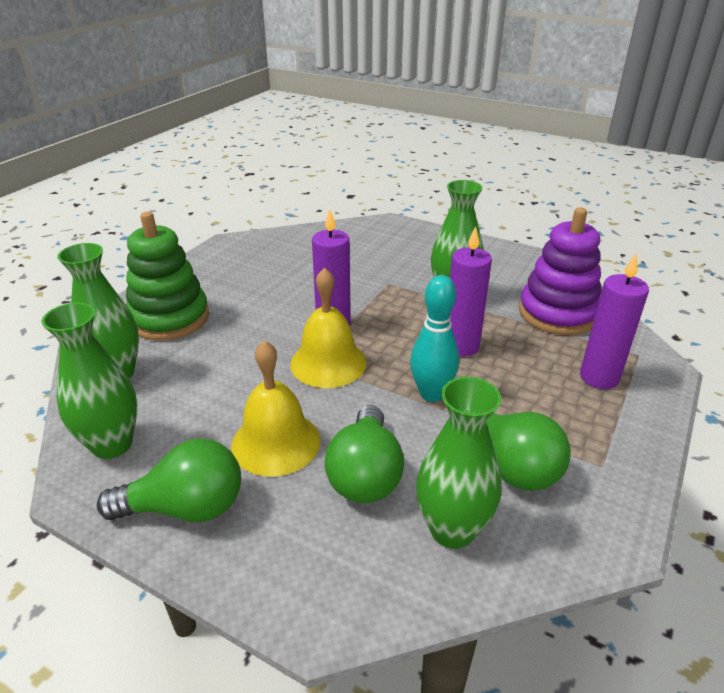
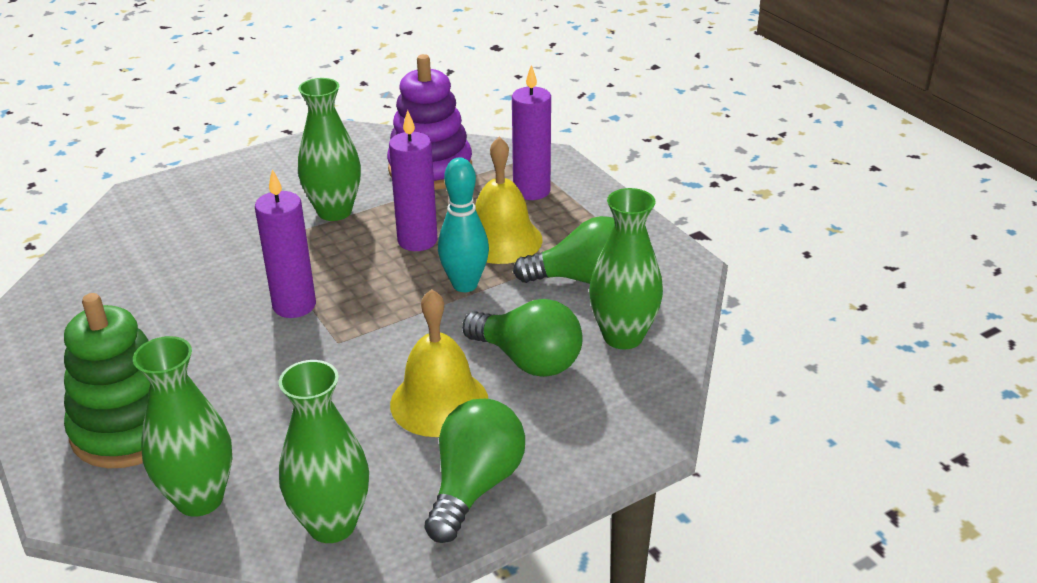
camera: 60 degrees left, 0 degrees up
yellow bell [290,267,367,388] -> yellow bell moved to [475,137,543,264]

